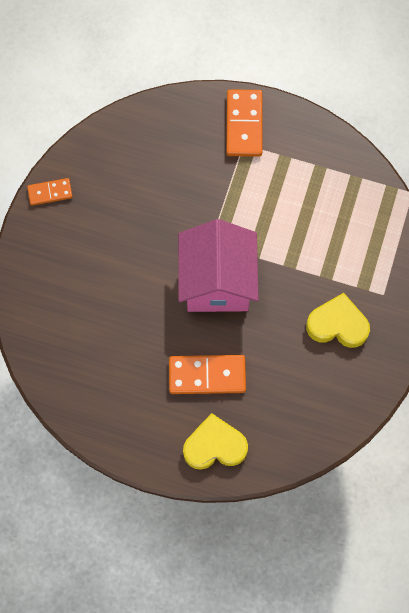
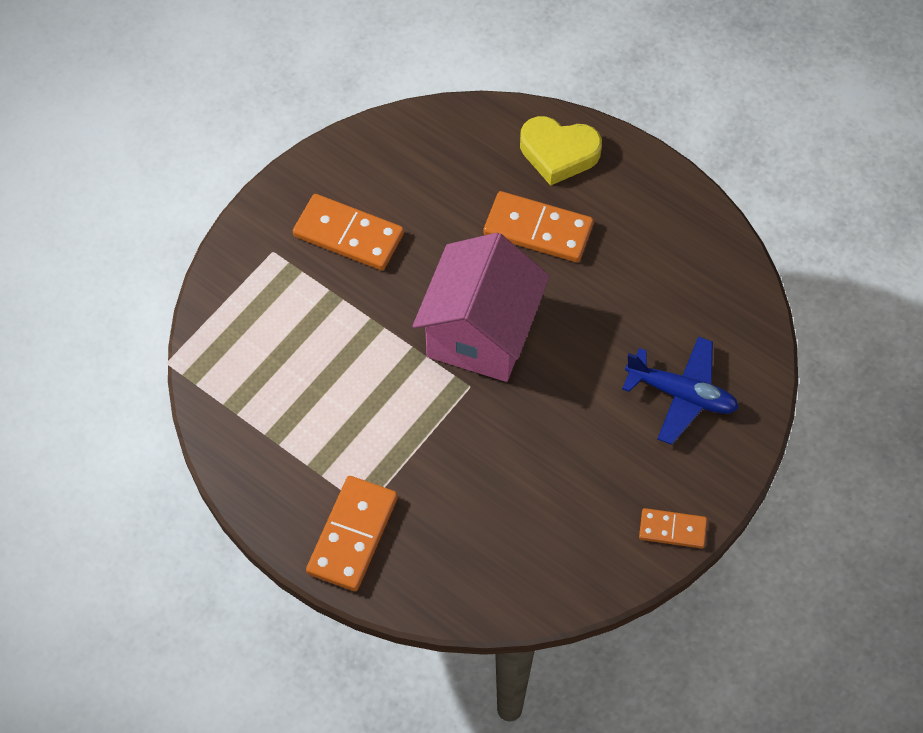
camera: 160 degrees left, 10 degrees down
yellow heart [306,293,370,348] -> orange domino [293,194,404,270]
none -> blue plane [622,337,739,445]

